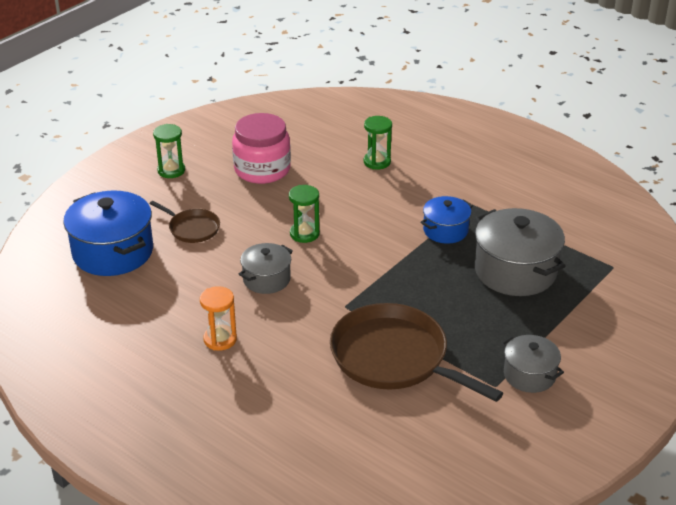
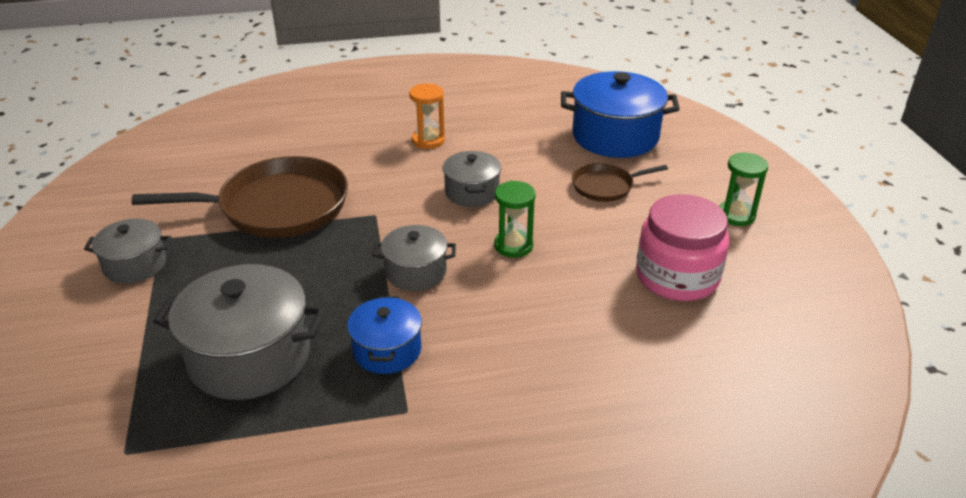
camera: 130 degrees right, 0 degrees up
green hourglass [364,116,392,169] -> none
none -> grey pot [372,225,456,291]

